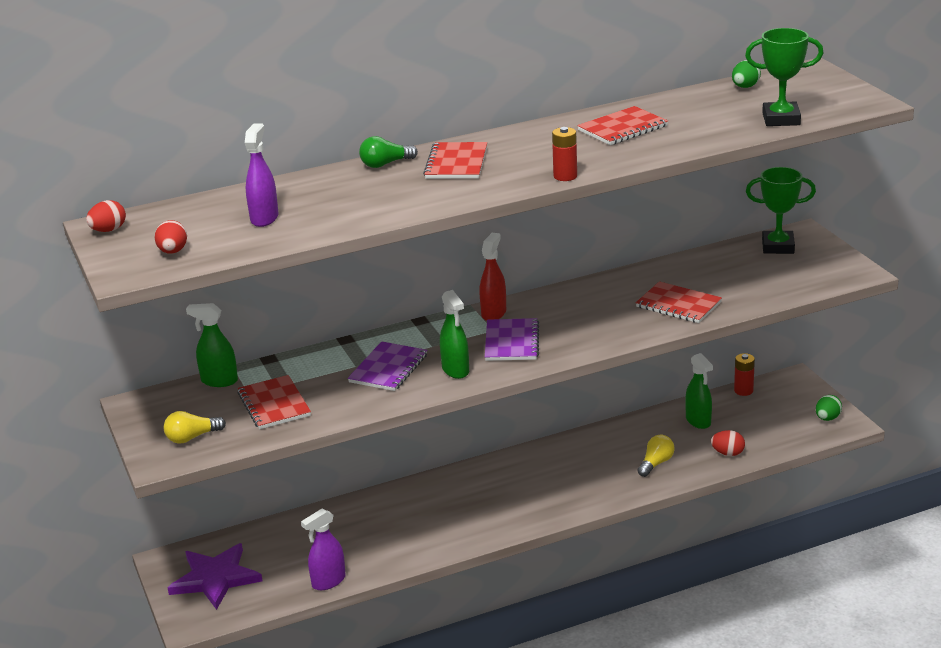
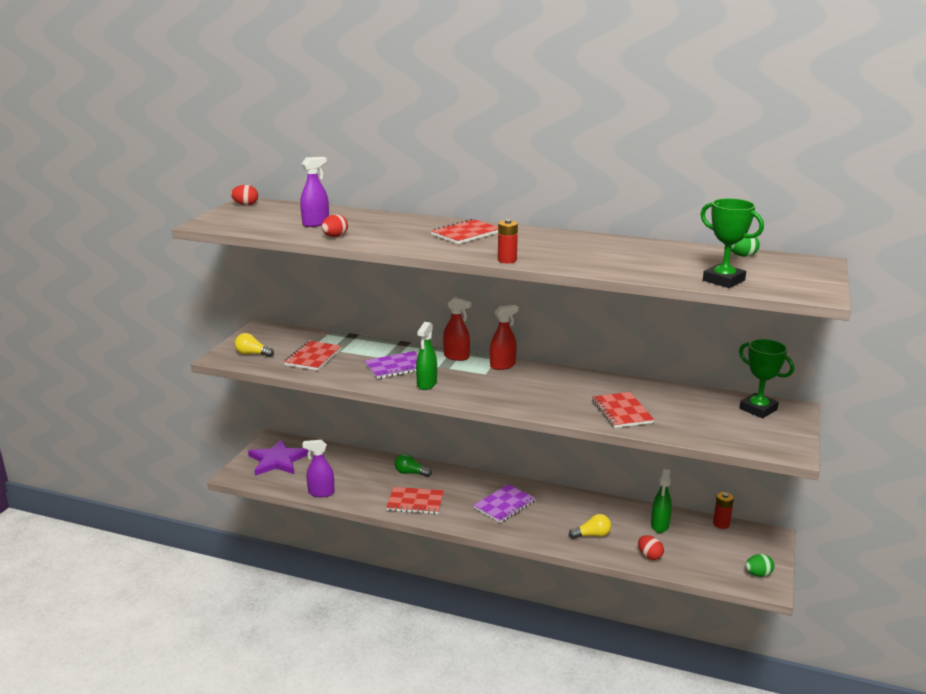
camera: 40 degrees right, 5 degrees down
red egg [155,220,187,254] -> red egg moved to [321,214,348,237]
green spray bottle [186,303,238,387] -> none
green light bulb [359,136,418,168] -> green light bulb moved to [395,453,432,477]
purple notebook [485,318,539,361] -> purple notebook moved to [473,484,536,523]
red notebook [577,106,668,145] -> red notebook moved to [386,487,444,514]
none -> red spray bottle [443,297,472,361]

